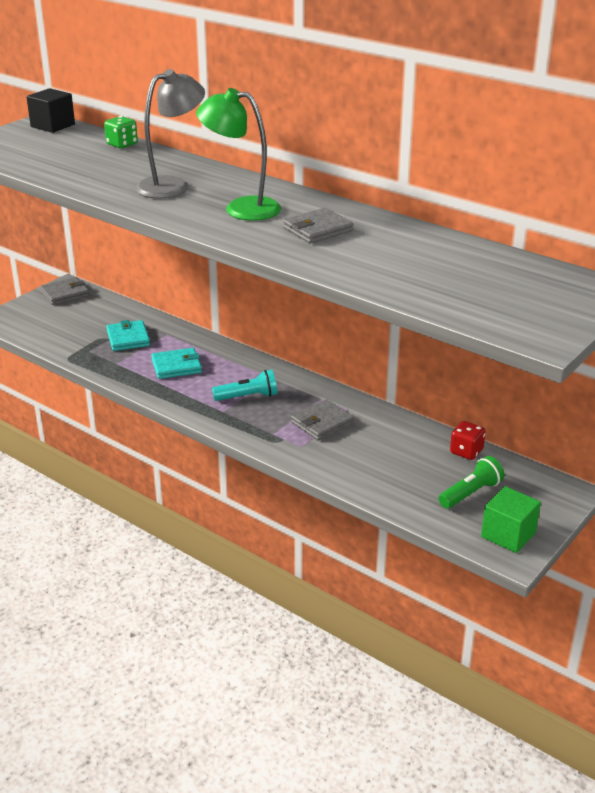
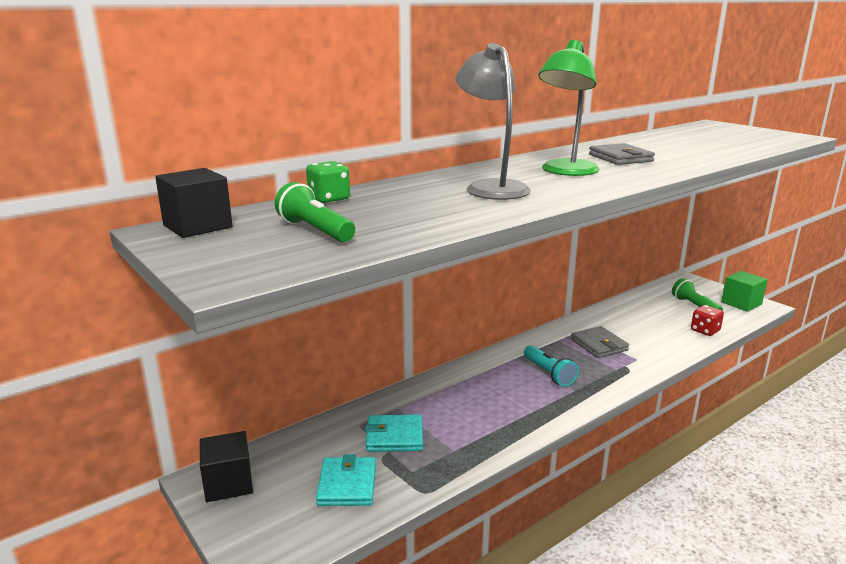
camera: 75 degrees left, 10 degrees down
grey wallet [40,277,89,305] -> black cube [200,431,253,502]
turquoise wallet [151,348,202,379] -> turquoise wallet moved to [316,454,376,506]
turquoise flashlight [212,370,277,401] -> turquoise flashlight turned 150 degrees clockwise [524,345,578,387]
red dice [450,421,486,460] -> red dice moved to [691,305,724,336]
none -> green flashlight [275,182,355,242]

